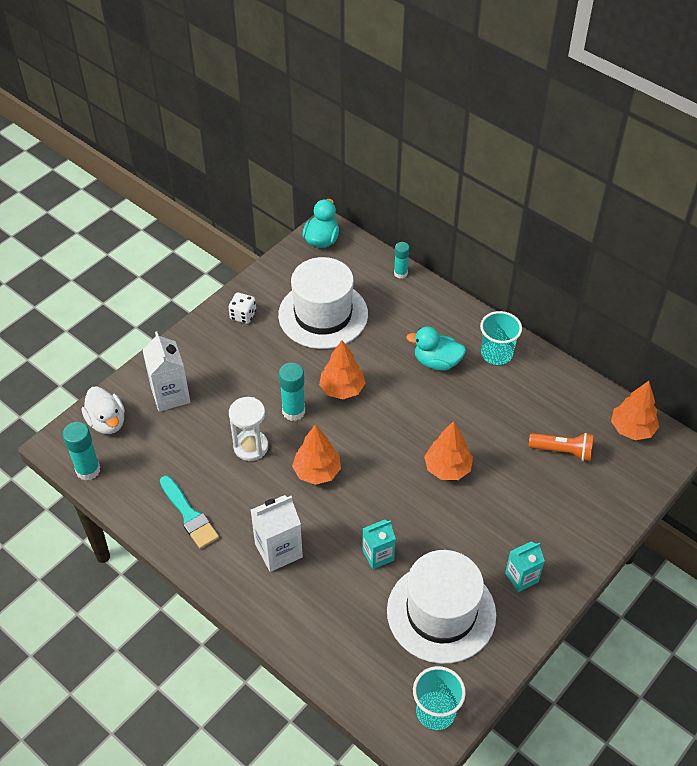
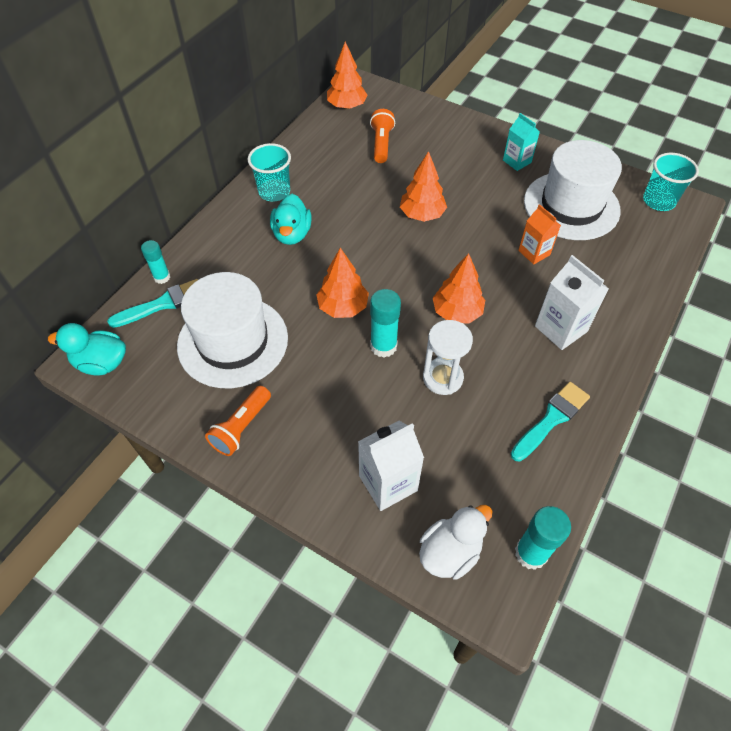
camera: 100 degrees left, 5 degrees up
white dice [228,293,256,324] -> orange flashlight [205,386,271,456]
turquoise carton [362,520,396,569] -> orange carton [518,204,561,264]
none -> turquoise brush [107,279,198,328]

